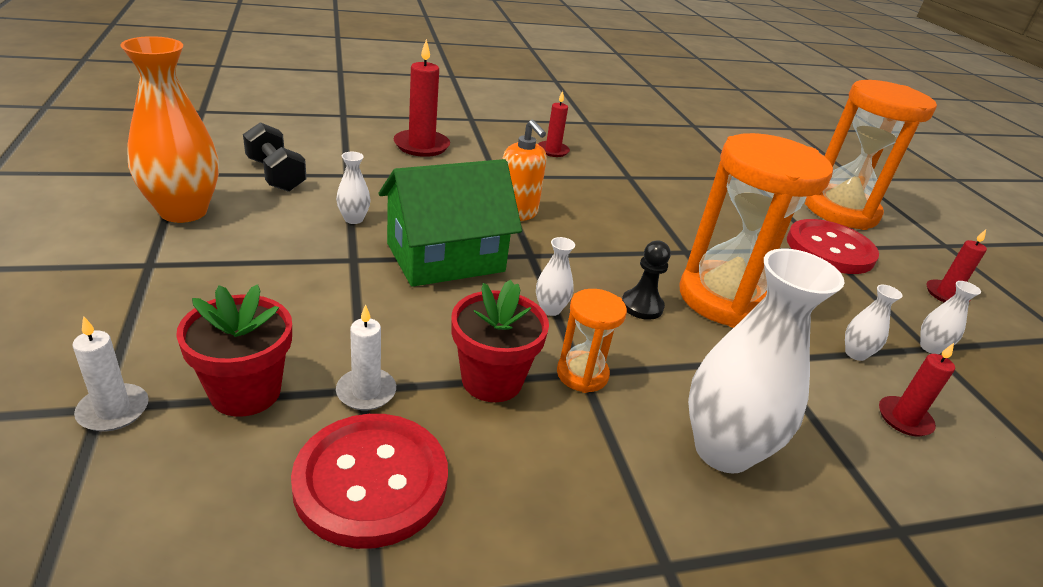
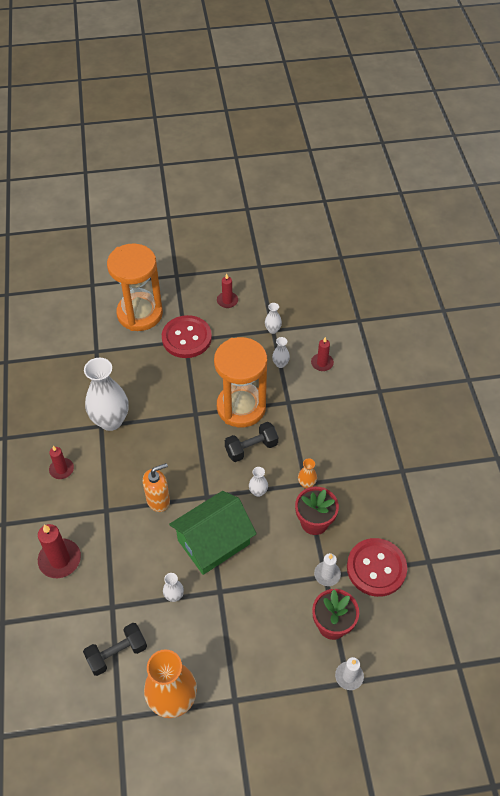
camera: 80 degrees left, 20 degrees up
green house [379,159,522,287] -> green house turned 75 degrees clockwise [169,491,257,575]
orange hourglass [557,289,627,393] -> orange vase [298,459,317,489]
black pawn [622,241,671,320] -> black dumbbell [225,422,278,462]
white vase [688,248,845,473] -> white vase moved to [84,358,128,431]

